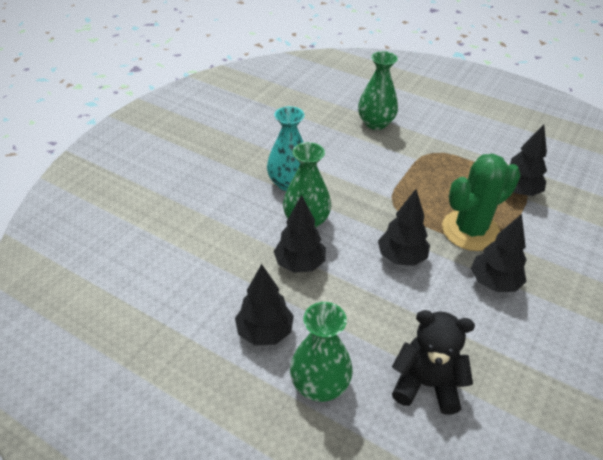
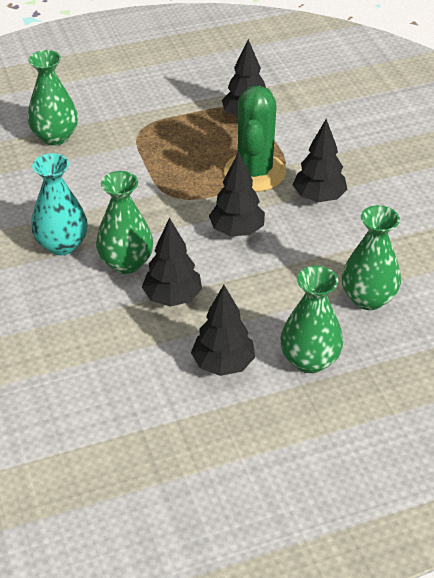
camera: 50 degrees left, 0 degrees up
black teddy bear [392,310,475,415] -> green vase [342,205,401,310]

